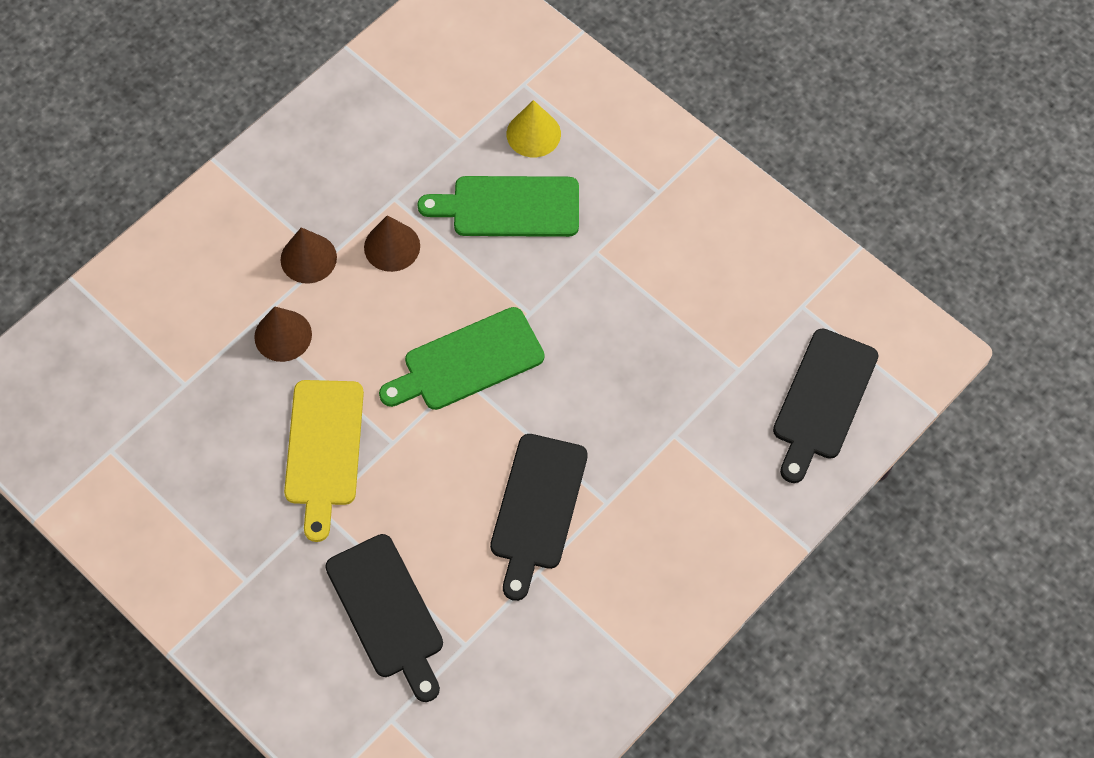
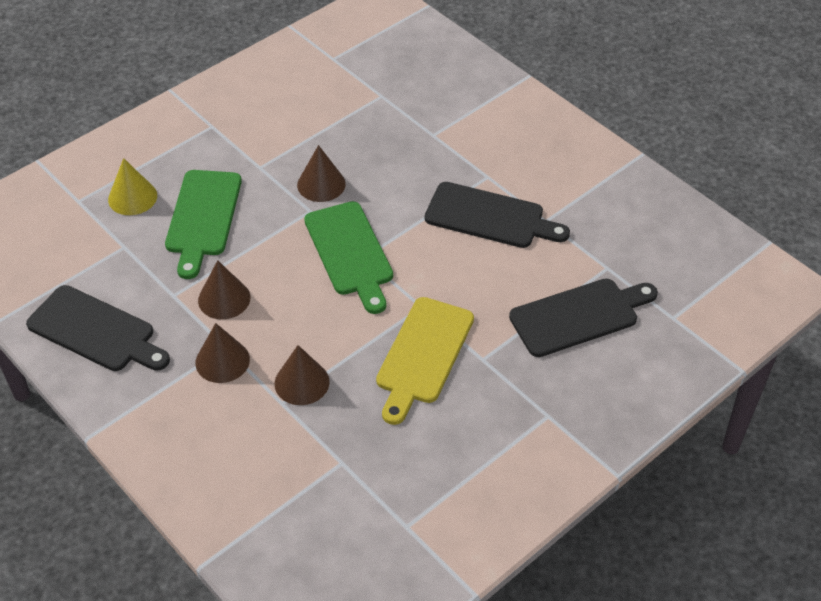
camera: 85 degrees left, 15 degrees down
yellow cutting board [284,380,364,542] -> yellow cutting board turned 105 degrees clockwise [376,297,474,425]
black cutting board [773,328,879,483] -> black cutting board moved to [26,285,170,371]
none -> brown cone [297,145,346,202]

